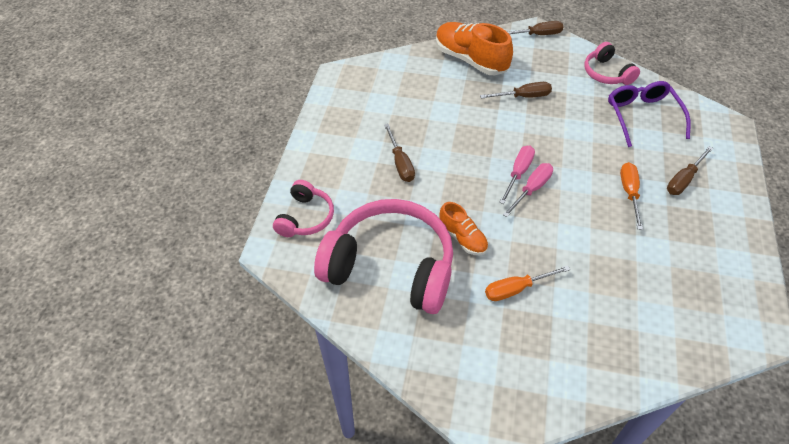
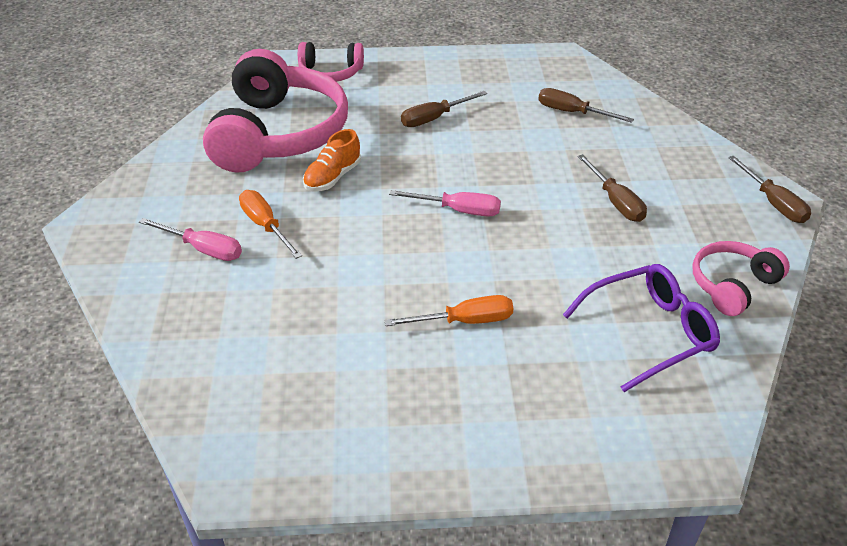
camera: 75 degrees right, 10 degrees down
orange shoe [436,22,513,75] -> none
pink screwdriver [503,163,553,217] -> pink screwdriver moved to [139,218,242,261]
brown screwdriver [667,146,713,195] -> brown screwdriver moved to [538,88,634,123]

